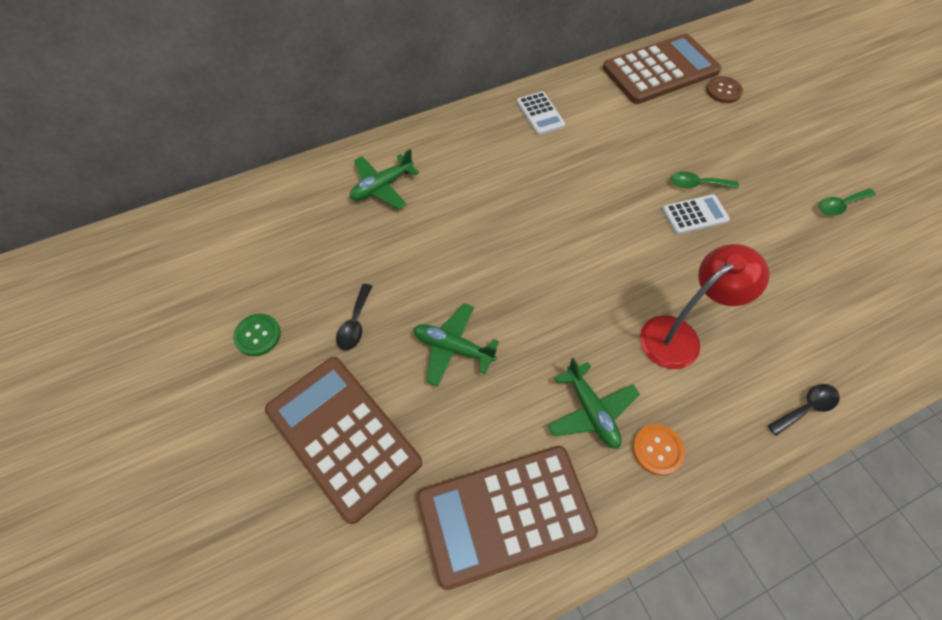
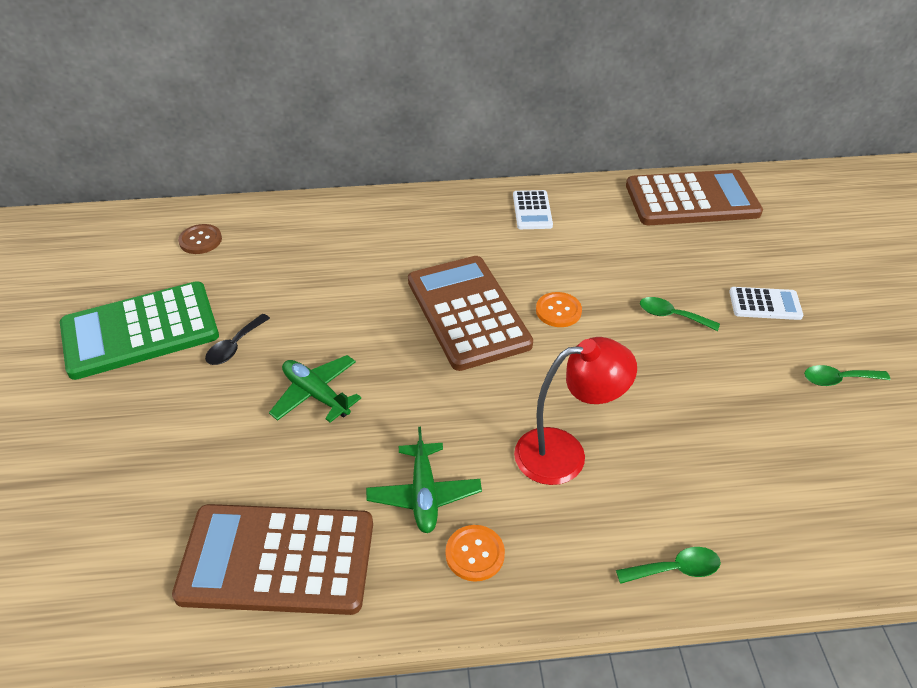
camera: 20 degrees right, 15 degrees down
green button [233,314,281,356] -> green calculator [60,281,219,380]
brown calculator [265,357,422,524] -> brown calculator moved to [408,256,533,371]
green plane [350,149,419,210] -> none
white calculator [662,194,730,234] -> white calculator moved to [729,287,803,320]
brown button [706,76,743,103] -> brown button moved to [178,224,222,254]
black spoon [768,384,840,436] -> green spoon [616,547,721,584]
none -> orange button [536,292,582,327]

